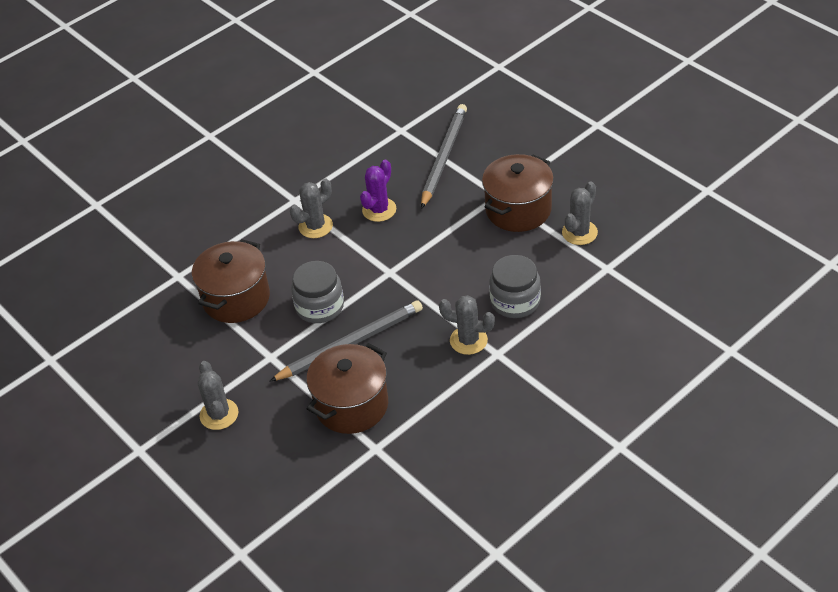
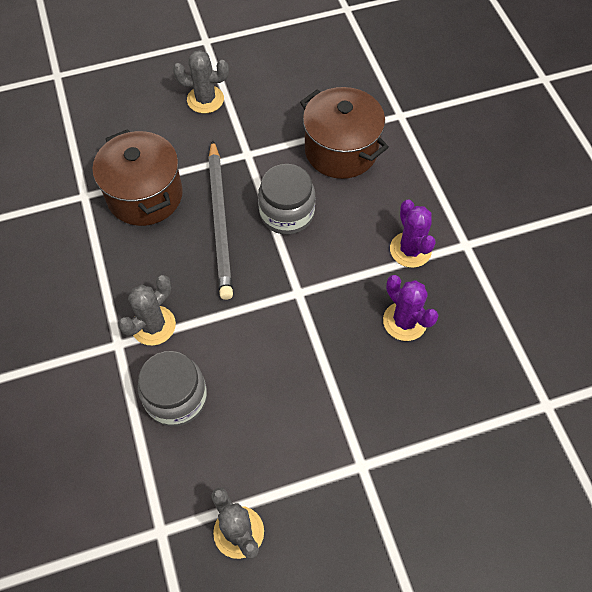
camera: 110 degrees right, 15 degrees up
grey cactus [290,178,333,238] -> purple cactus [390,199,436,268]
grey pencil [421,104,467,209] -> none
brown pot [482,154,554,232] -> none

